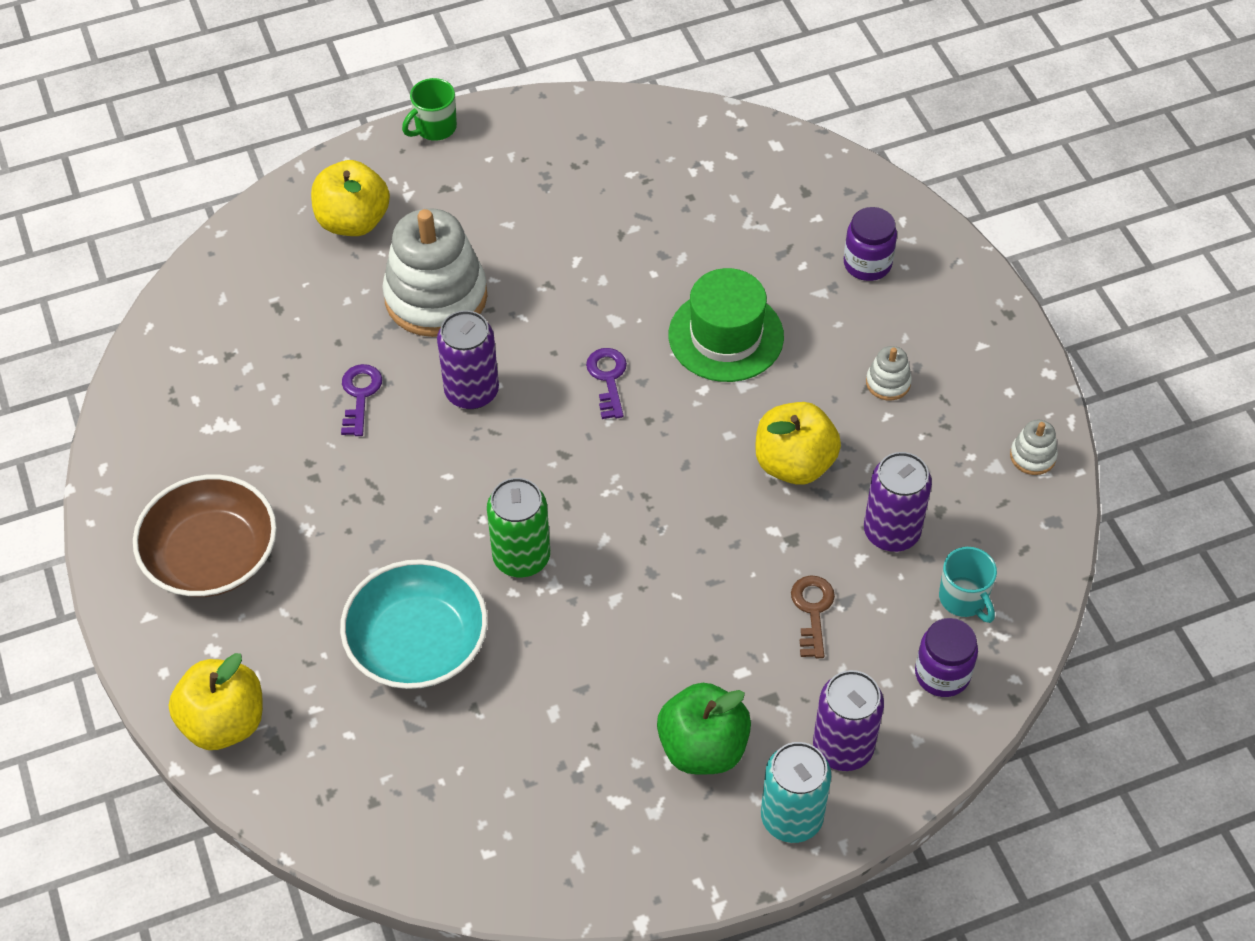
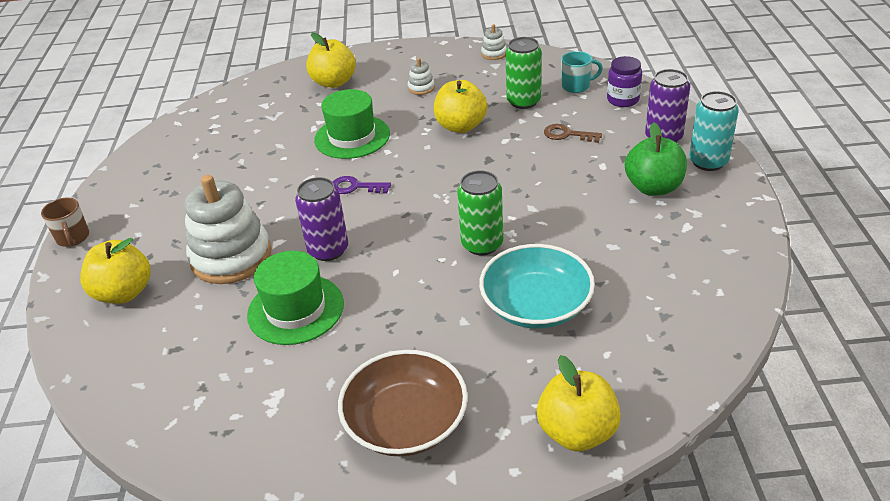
camera: 70 degrees left, 15 degrees down
purple key [341,364,382,436] -> green hat [247,251,344,345]
green mug [402,78,457,141] -> brown mug [41,197,89,247]
purple jar [844,207,897,281] -> yellow apple [306,33,356,88]
purple can [864,452,932,552] -> green can [506,37,542,109]

